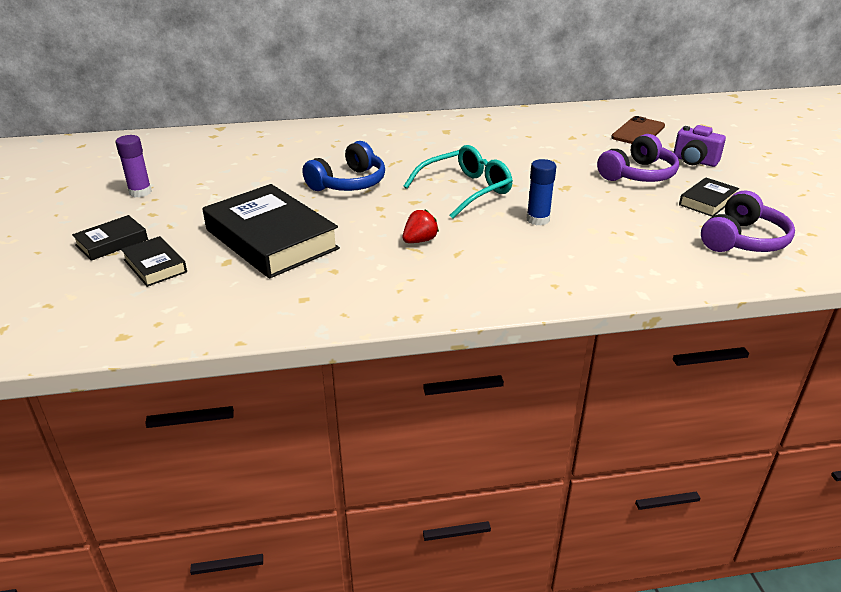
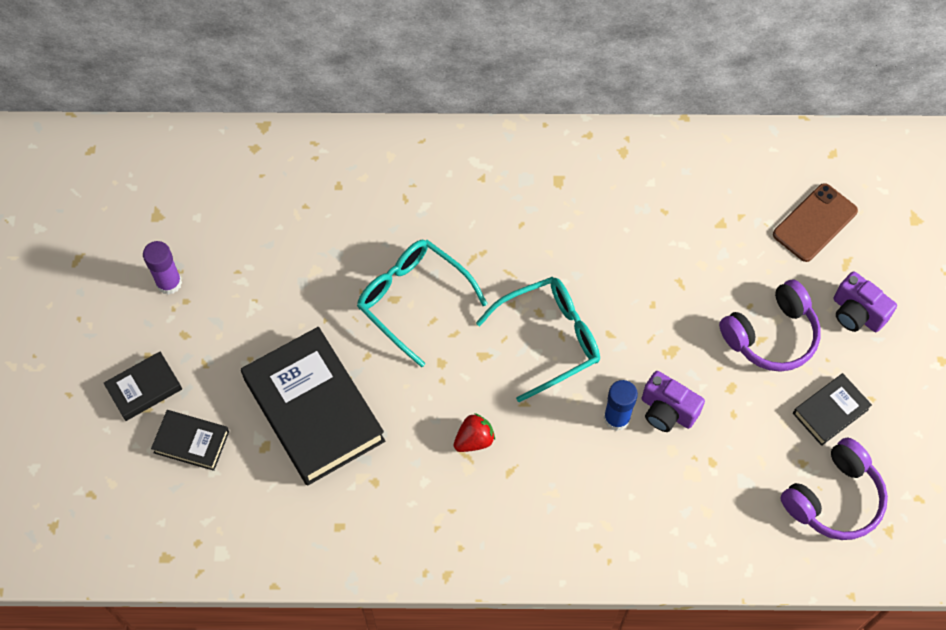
camera: 10 degrees right, 30 degrees up
black book [121,236,187,287] -> black book turned 45 degrees counterclockwise [151,410,229,471]
blue headphones [303,141,385,191] -> turquoise glasses [357,240,488,367]
none -> purple camera [641,371,705,432]

